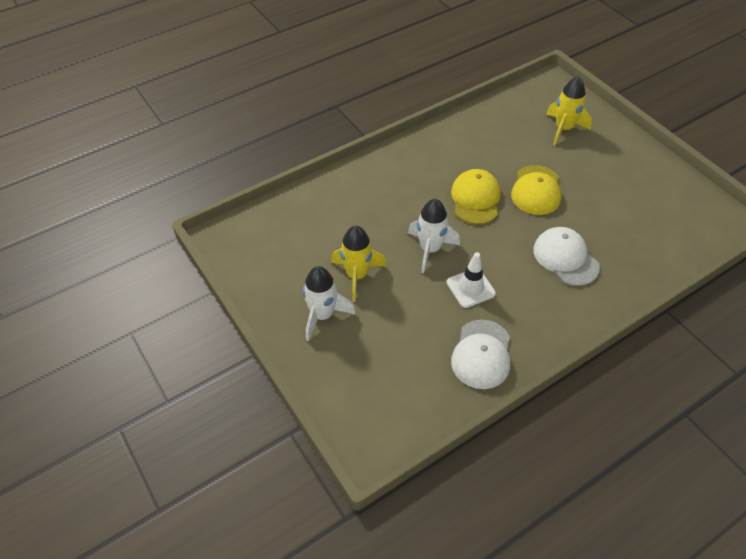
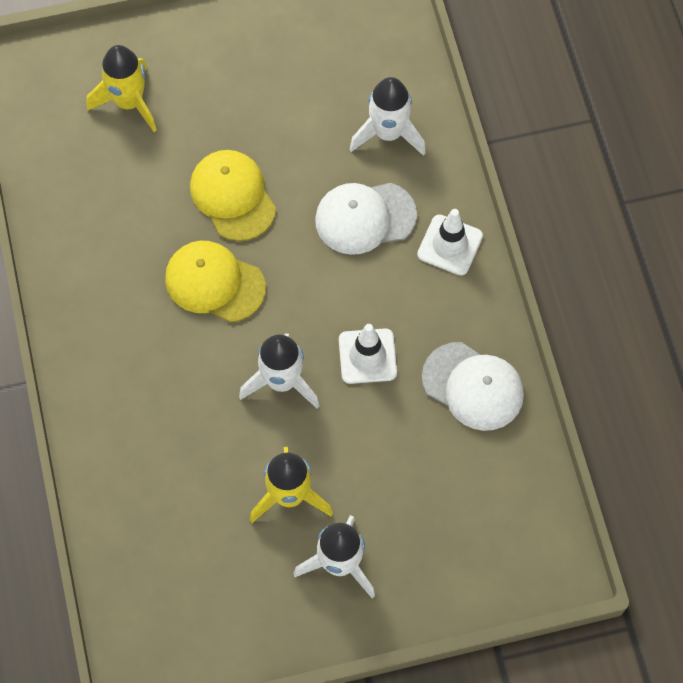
camera: 70 degrees left, 15 degrees up
yellow cap [511,165,561,215] -> yellow cap turned 150 degrees counterclockwise [190,150,276,241]
none -> white rocket [349,77,426,156]
none -> white traffic cone [417,209,483,275]

